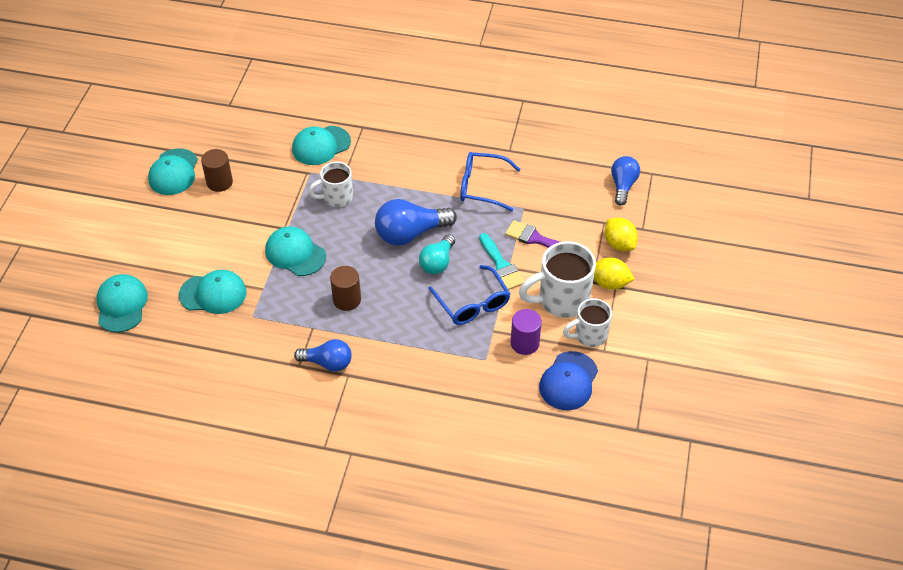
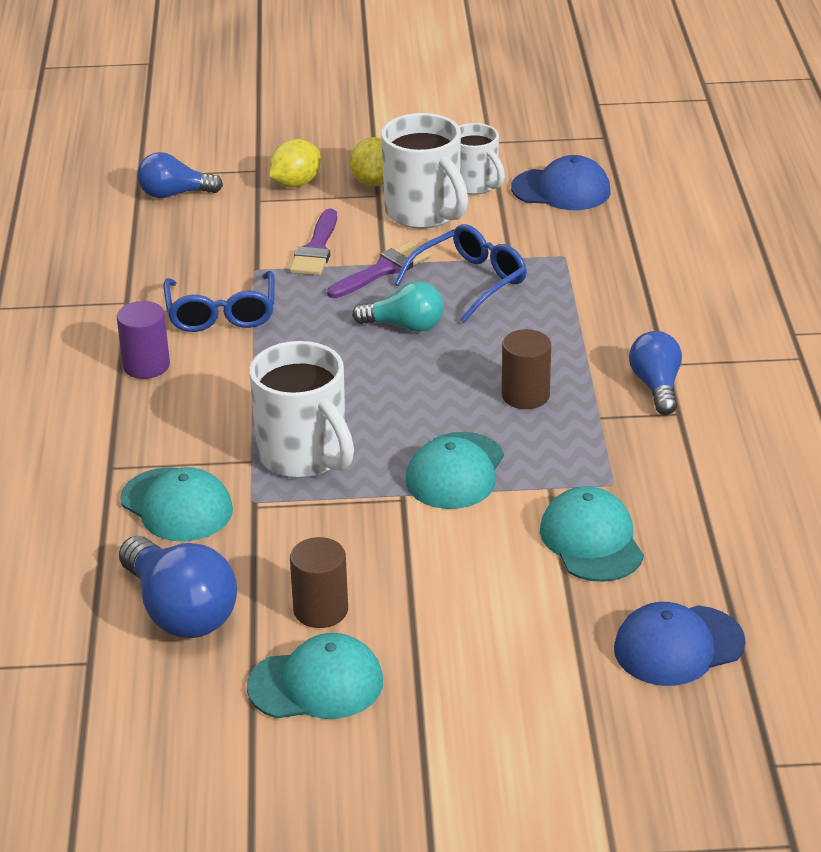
camera: 105 degrees left, 15 degrees down
turquoise cap [96,274,148,332] -> blue cap [614,602,745,686]
white mug [308,162,353,207] -> white mug [249,341,354,478], size x1.58
blue light bulb [375,199,457,246] -> blue light bulb moved to [119,536,237,638]
turquoise brush [479,233,525,290] -> purple brush [327,241,431,298]
purple cylinder [511,309,542,355] -> purple cylinder moved to [117,301,170,379]

